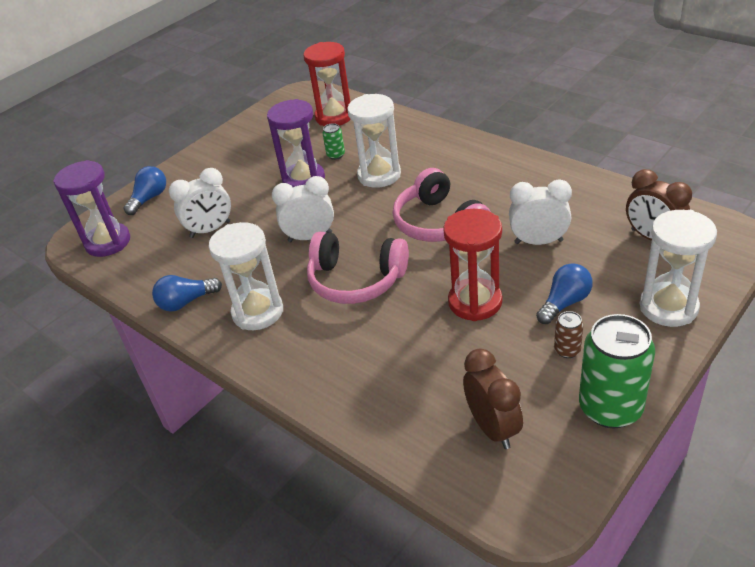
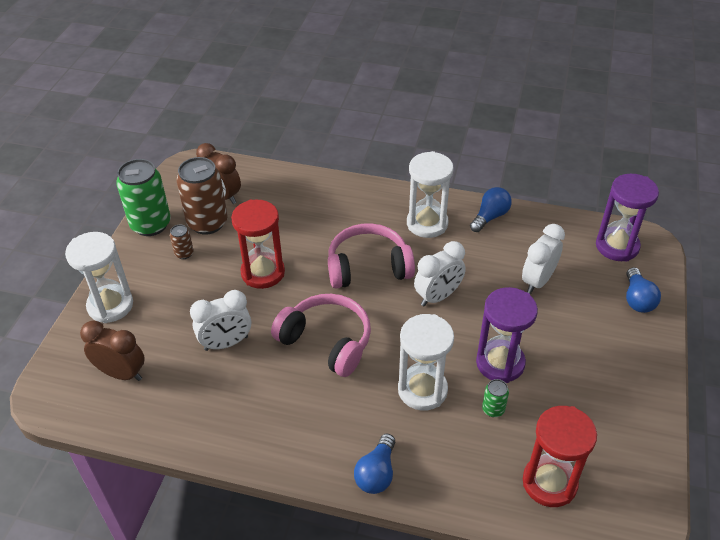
camera: 150 degrees right, 5 degrees up
blue light bulb [536,263,593,324] -> blue light bulb moved to [354,434,395,494]
none -> brown can [177,157,227,235]

